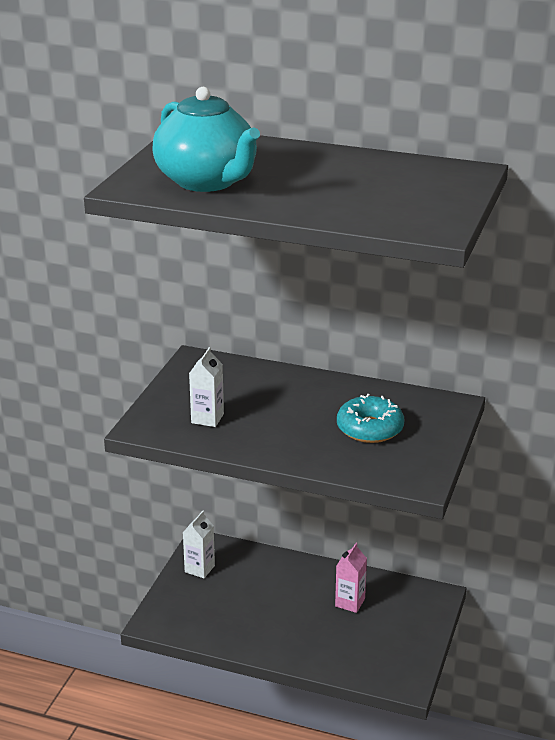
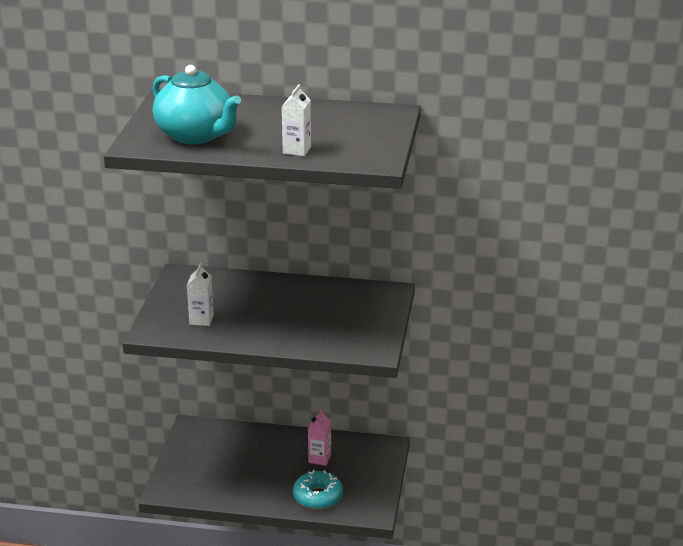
camera: 10 degrees left, 0 degrees up
white carton [183,511,215,578] -> white carton moved to [282,84,311,156]
turquoise donut [337,394,404,443] -> turquoise donut moved to [293,470,343,509]

